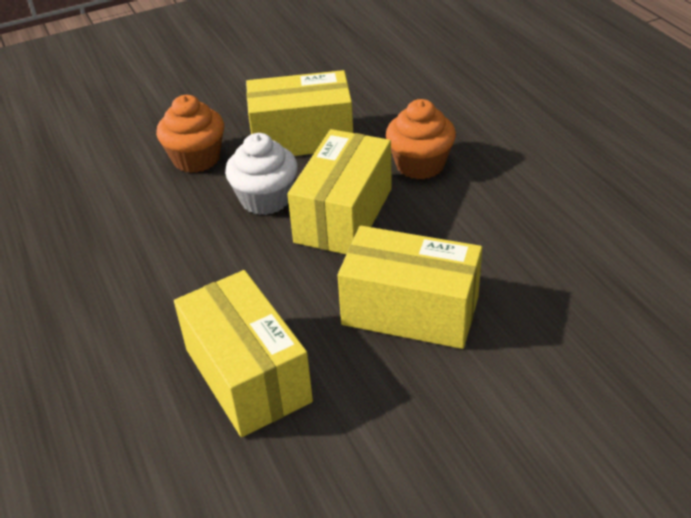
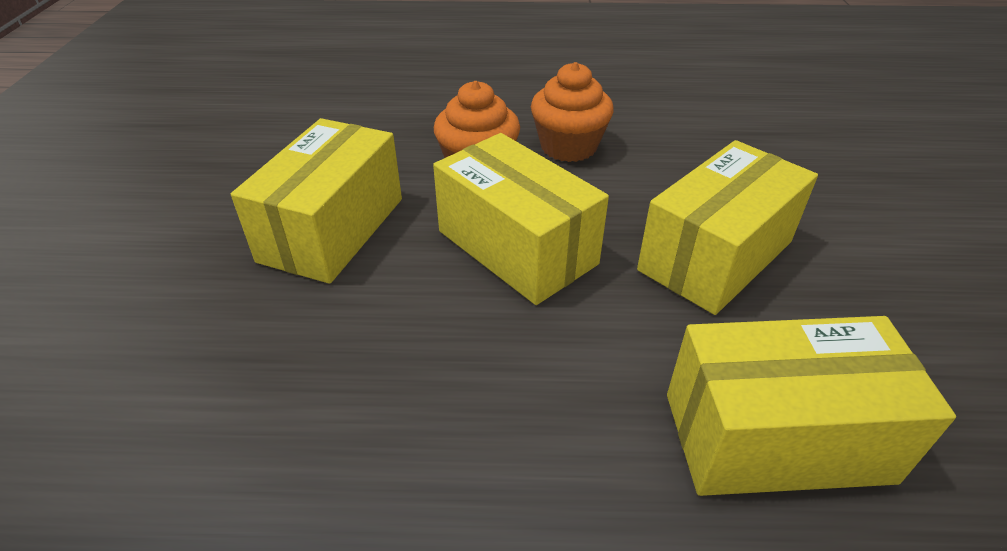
camera: 65 degrees left, 0 degrees up
orange cupcake [156,95,224,173] -> orange cupcake moved to [531,62,614,162]
white cupcake [225,133,297,215] -> none

